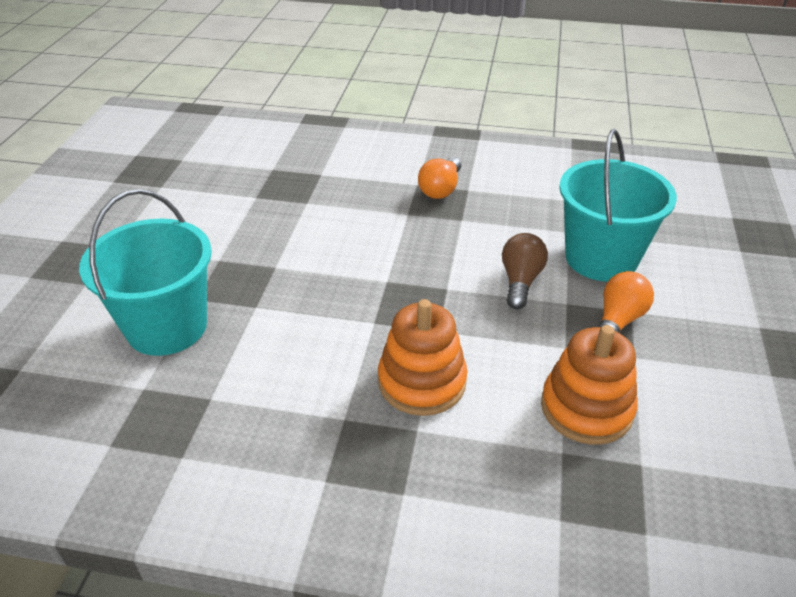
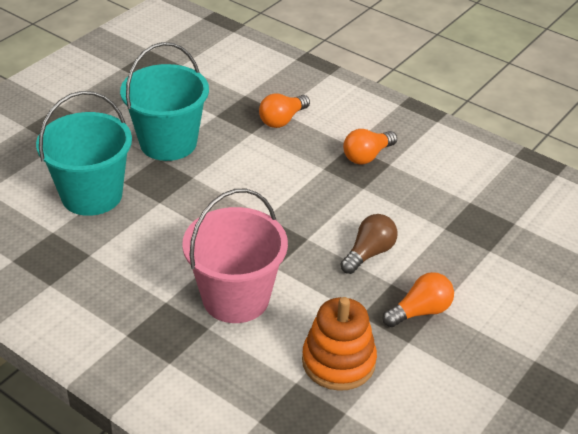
camera: 25 degrees right, 0 degrees up
orange stacking toy [378,299,467,416] -> pink bucket [182,188,288,323]
turquoise bucket [559,129,677,281] -> turquoise bucket moved to [120,42,209,161]
none -> orange light bulb [259,93,310,128]

